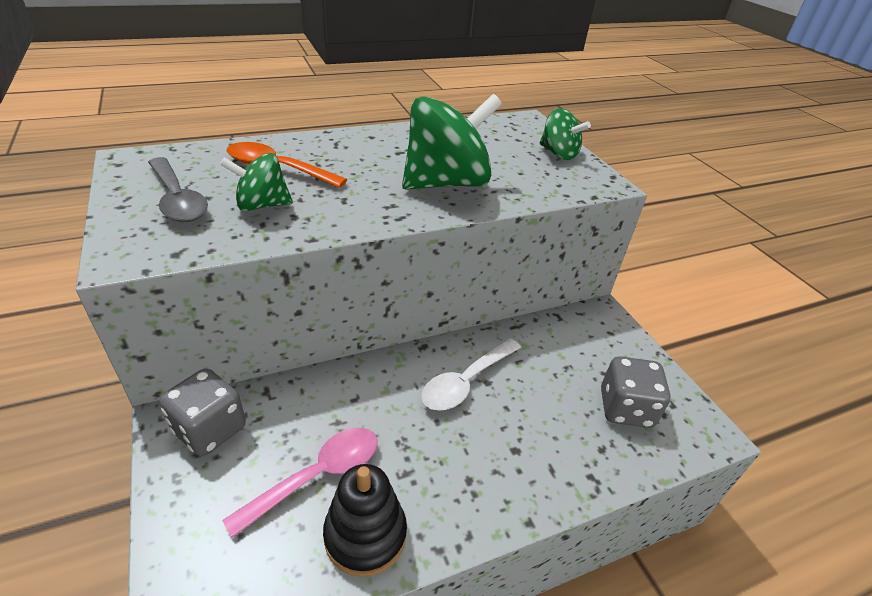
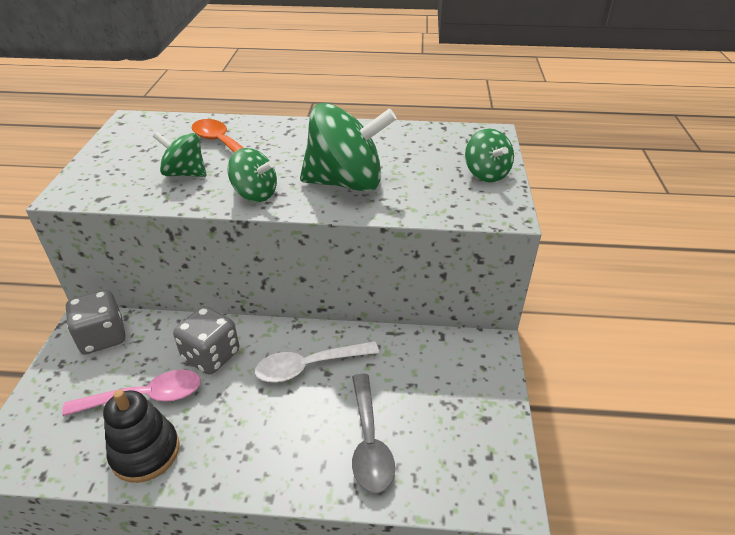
camera: 30 degrees right, 0 degrees up
grey spoon [148,157,208,222] -> grey spoon moved to [352,374,395,493]
grey dice [601,356,670,428] -> grey dice moved to [173,306,239,375]
none -> green spinning top [228,148,277,202]

